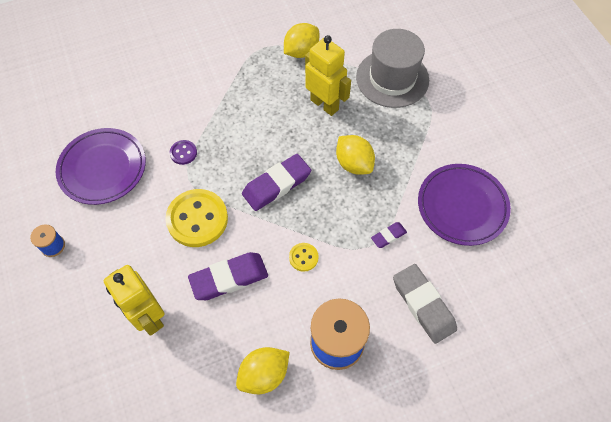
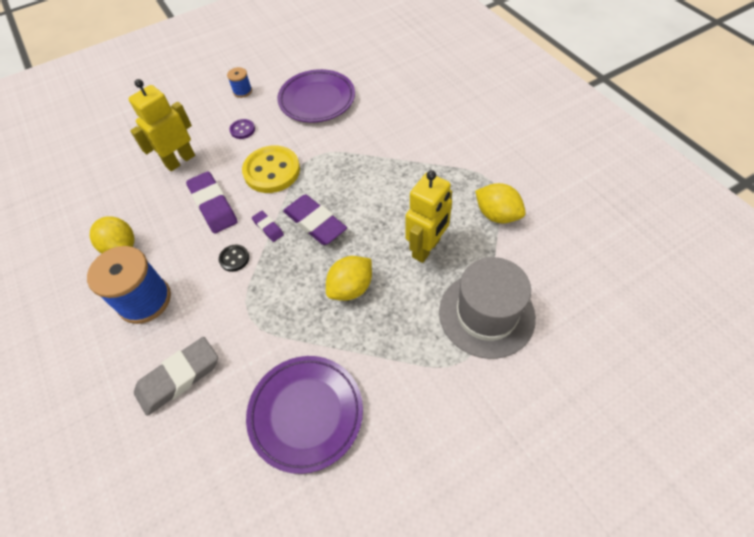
camera: 85 degrees right, 5 degrees down
purple button [170,140,197,165] -> purple button moved to [229,119,255,139]
yellow button [289,243,318,272] -> black button [219,245,249,272]
purple eraser [371,222,407,248] -> purple eraser moved to [252,211,284,242]

